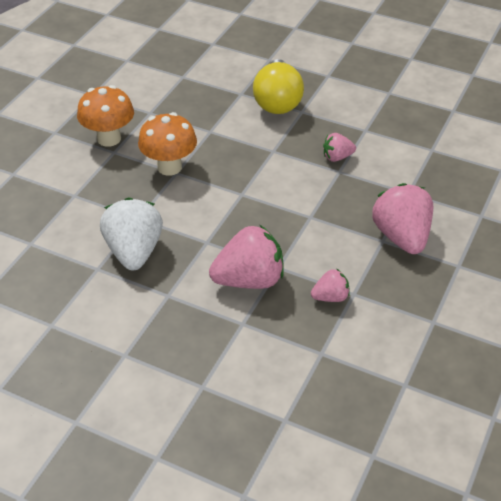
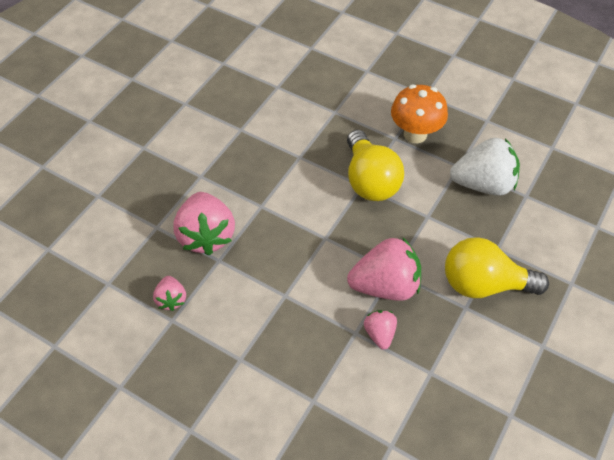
camera: 95 degrees right, 10 degrees up
white strawberry [100,197,163,270] -> white strawberry moved to [450,138,520,196]
orange mushroom [138,112,197,176] -> yellow light bulb [347,130,404,201]
pink strawberry [372,183,433,254] -> pink strawberry moved to [347,238,421,301]

